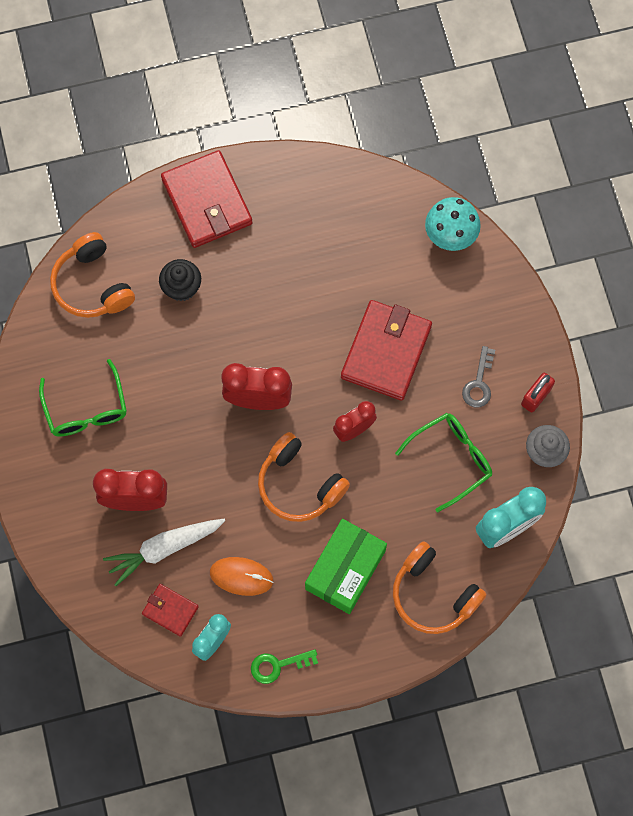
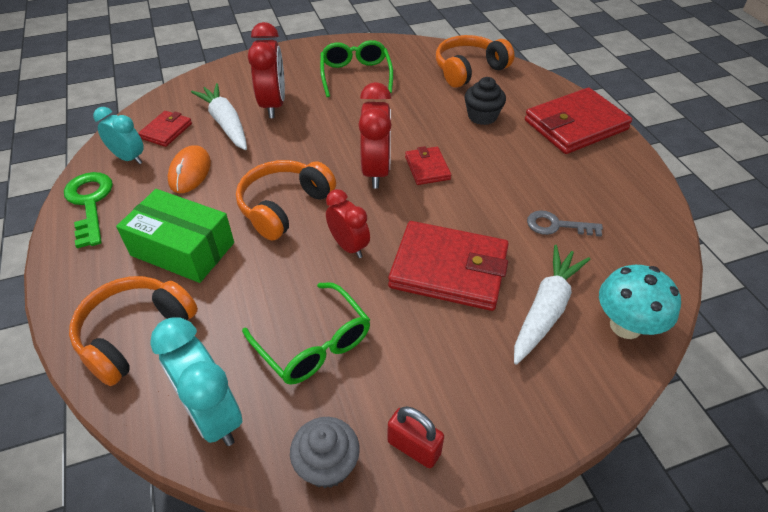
camera: 85 degrees right, 25 degrees down
green glasses [39,359,127,436] -> green glasses turned 105 degrees clockwise [320,40,393,97]
green key [251,649,318,684] -> green key [64,172,113,248], size x1.50
grey key [462,346,495,408] -> grey key moved to [527,210,603,237]
none -> red wallet [405,146,451,185]
none -> white carrot [514,245,590,365]

